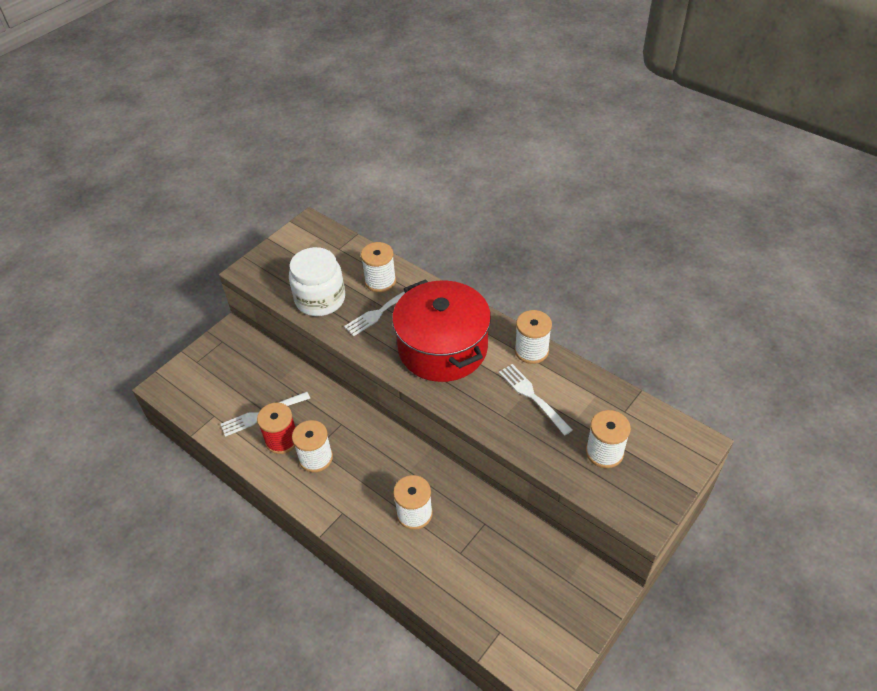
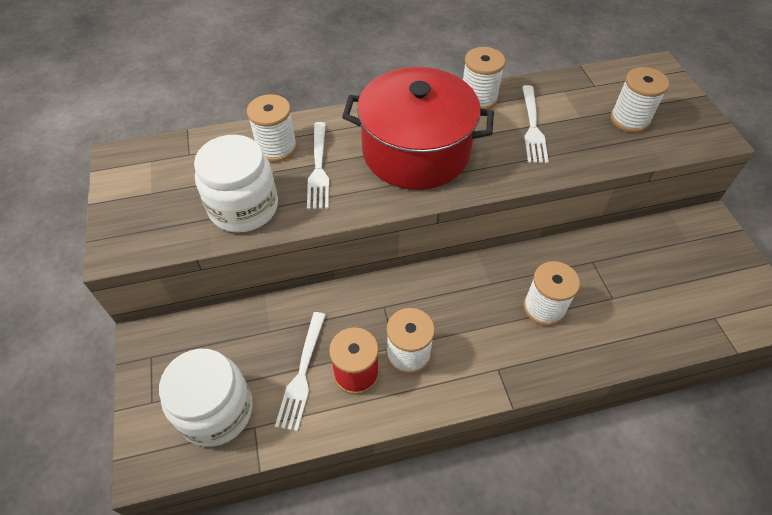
camera: 55 degrees left, 5 degrees up
white fork [499,364,573,436] -> white fork turned 90 degrees counterclockwise [522,85,549,163]
none -> white jar [159,349,253,447]

